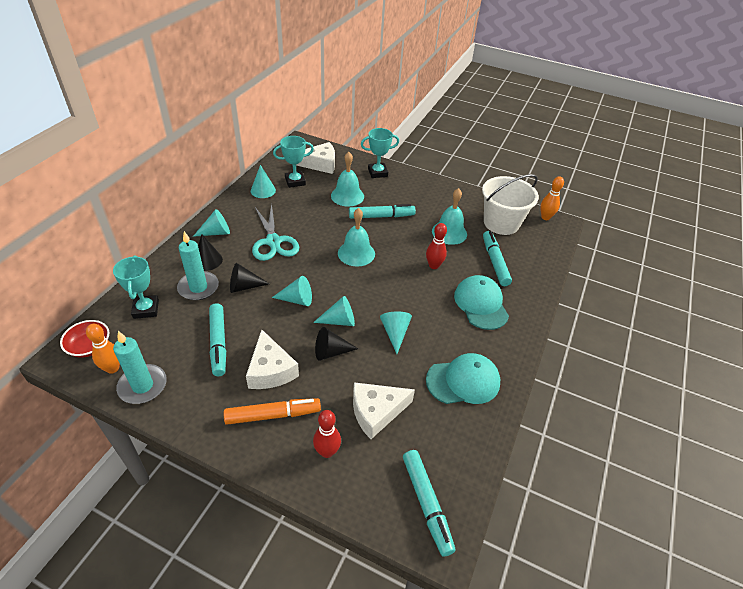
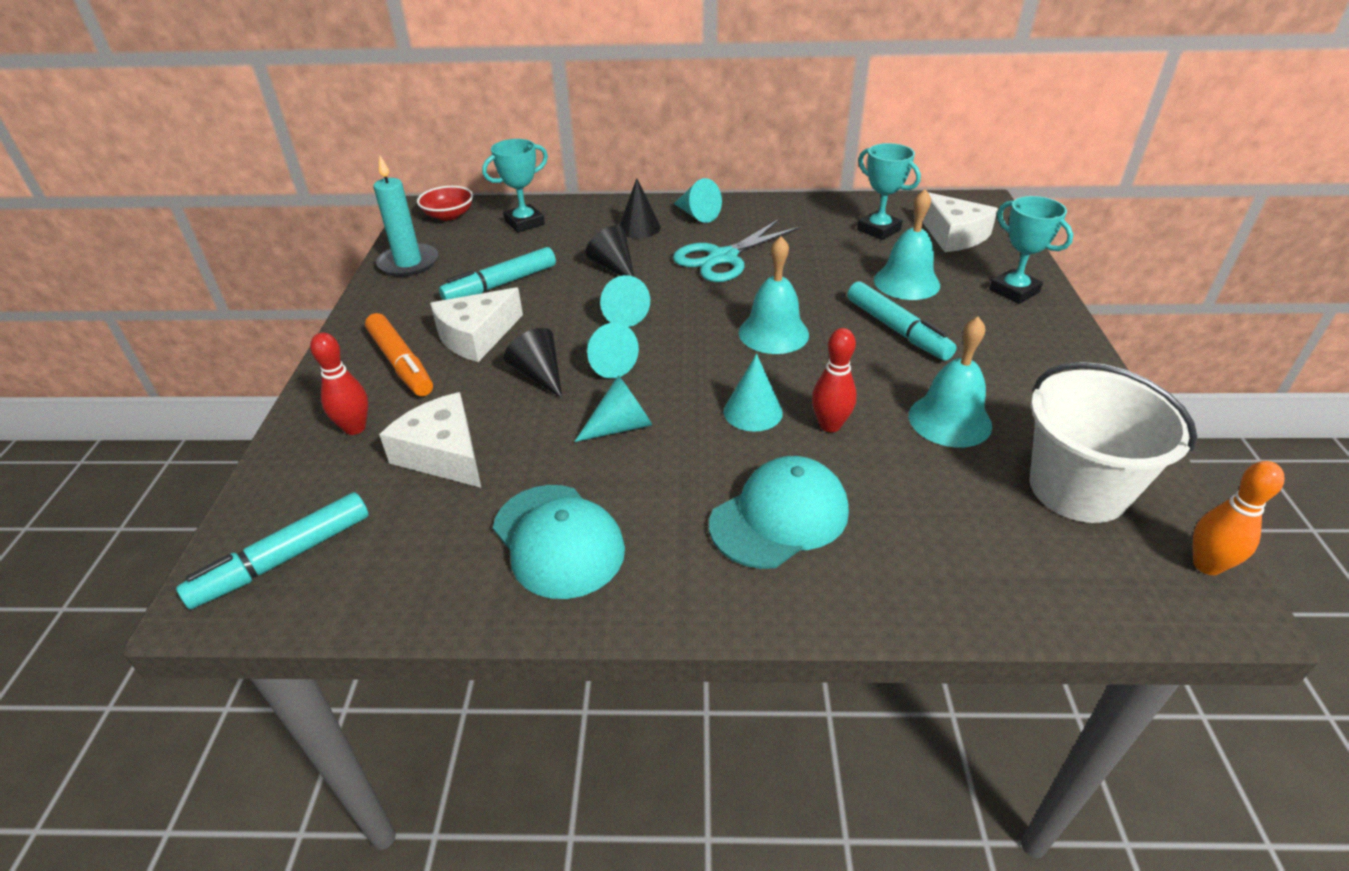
camera: 70 degrees right, 5 degrees down
orange bowling pin [86,324,120,374] -> none
turquoise candle [177,231,219,301] -> none
turquoise cone [251,165,276,198] -> turquoise cone moved to [724,354,783,432]
turquoise marker [483,231,512,286] -> none

